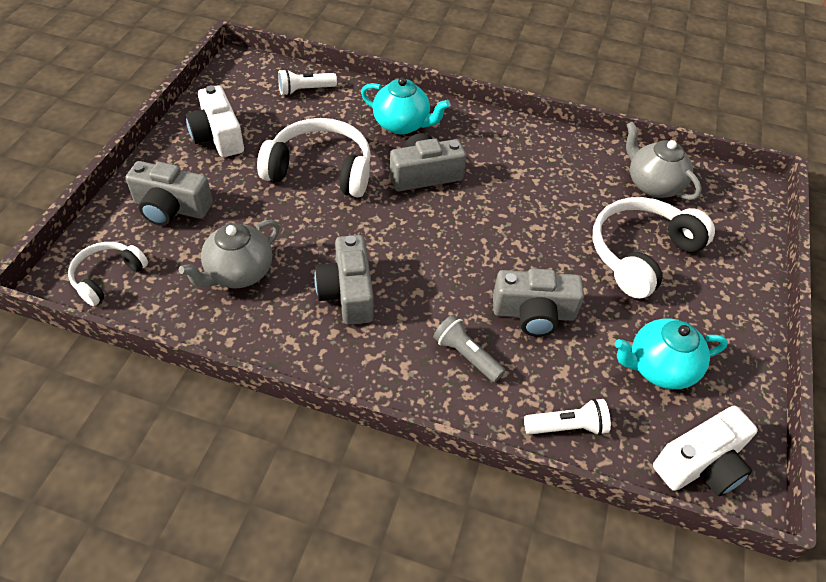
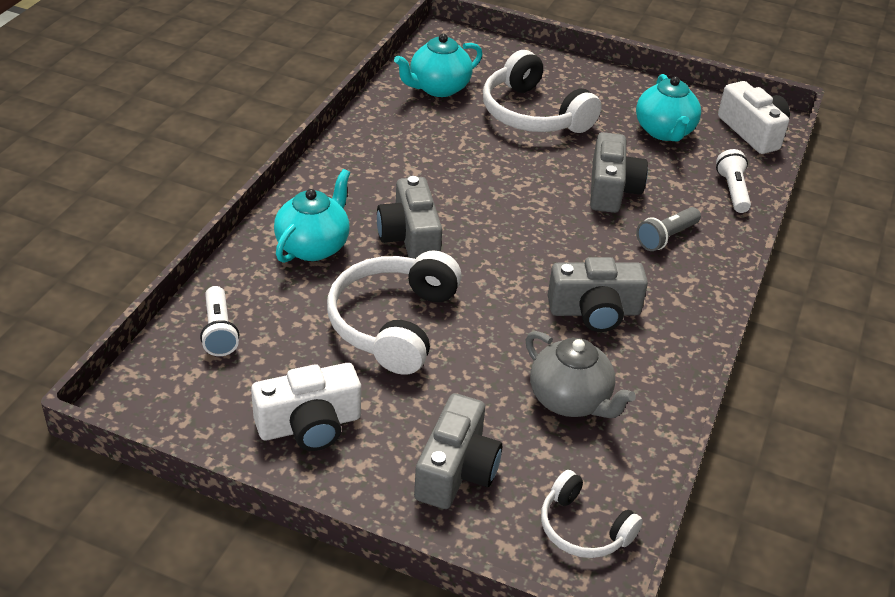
camera: 85 degrees left, 10 degrees down
grey teapot [626,122,702,200] -> turquoise teapot [394,34,482,97]

